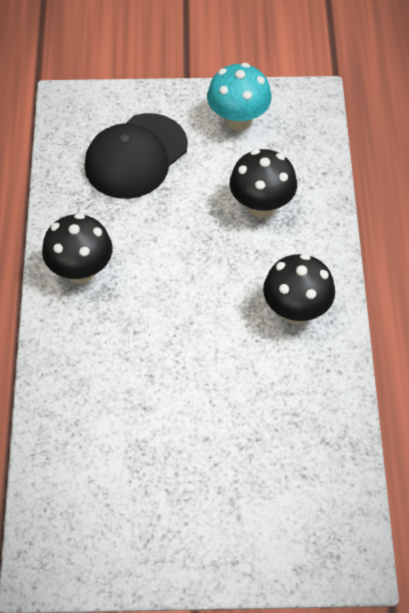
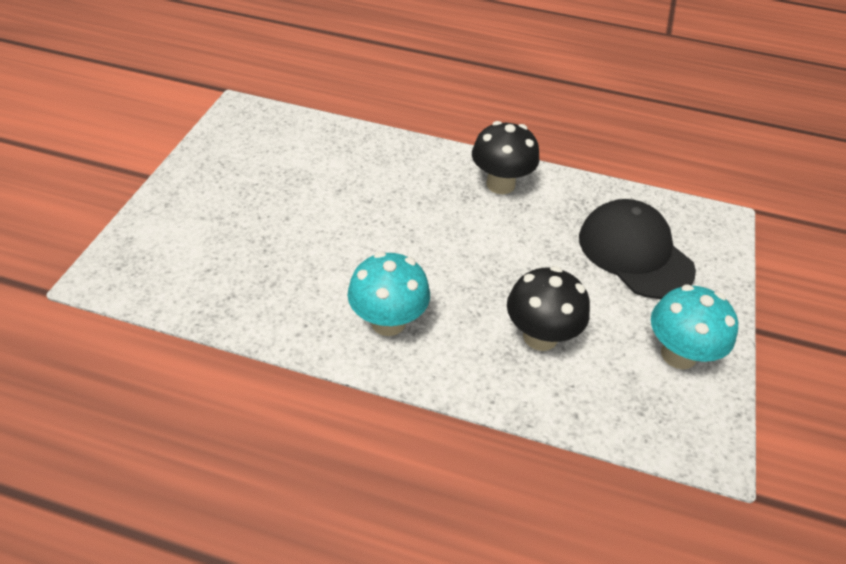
camera: 105 degrees right, 10 degrees down
black mushroom [263,254,335,325] -> turquoise mushroom [348,252,430,336]

